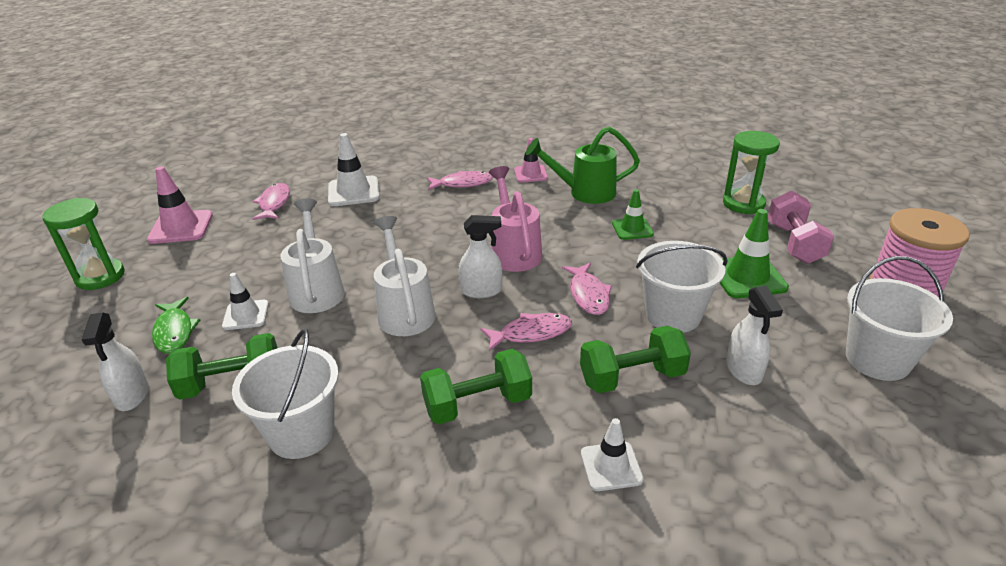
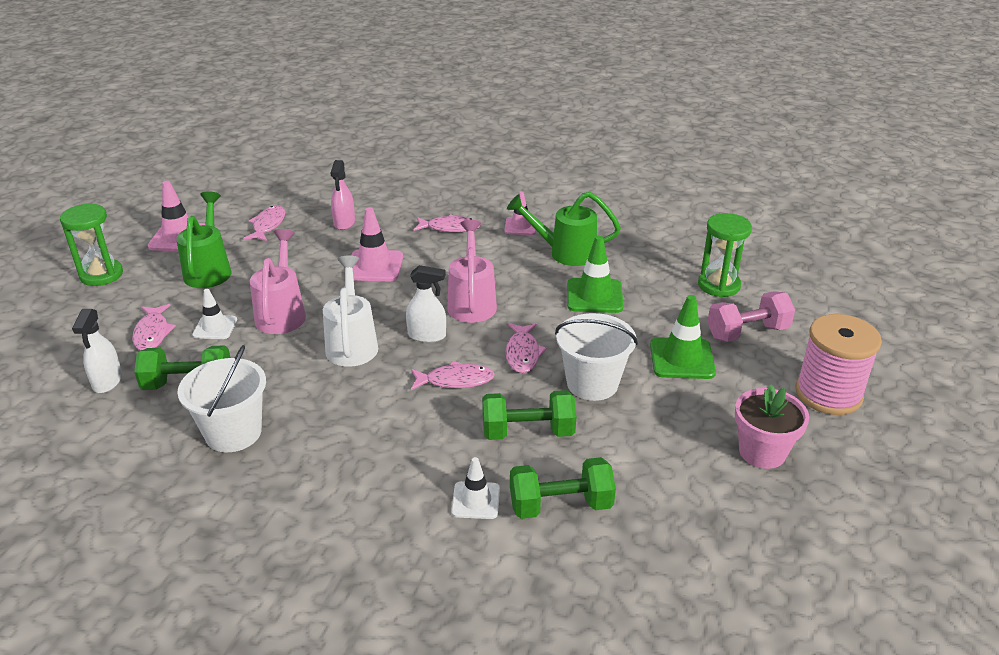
camera: 10 degrees right, 0 degrees up
green fish [152,297,200,354] -> pink fish [132,304,176,350]
white watering can [280,199,345,313] -> pink watering can [250,229,306,334]
white traffic cone [328,133,380,206] -> pink spray bottle [331,160,355,230]
green dumbbell [420,349,532,425] -> green dumbbell moved to [510,457,616,519]
green traffic cone [612,189,654,240] -> green traffic cone [567,235,623,313], size x1.57
white spray bottle [726,286,783,385] -> none
pink dumbbell [768,190,834,264] -> pink dumbbell turned 60 degrees clockwise [707,291,795,342]
white bucket [846,256,953,381] -> pink flower pot [735,385,809,469]
none -> green watering can [176,191,232,288]
none -> pink traffic cone [351,207,403,281]

